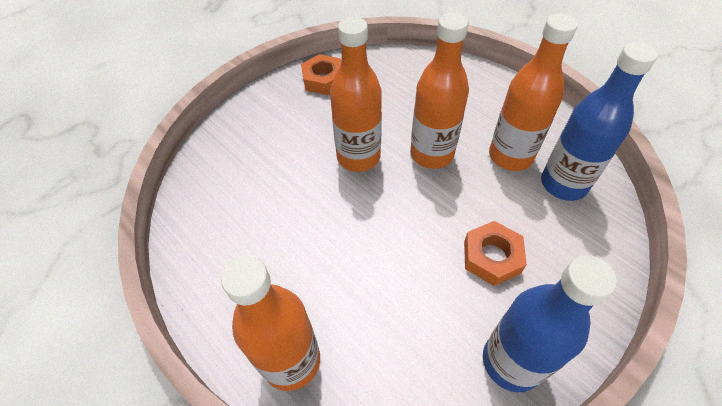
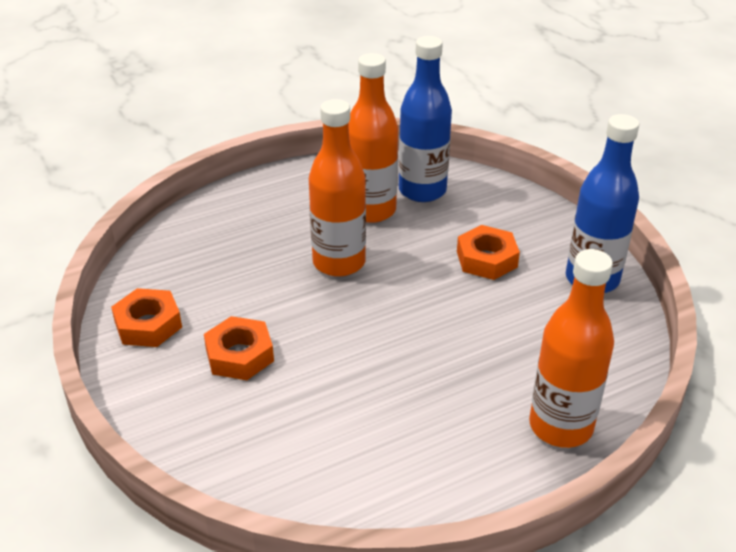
camera: 75 degrees left, 15 degrees down
orange bottle [330,17,382,172] -> none
none -> orange nut [204,316,274,380]

